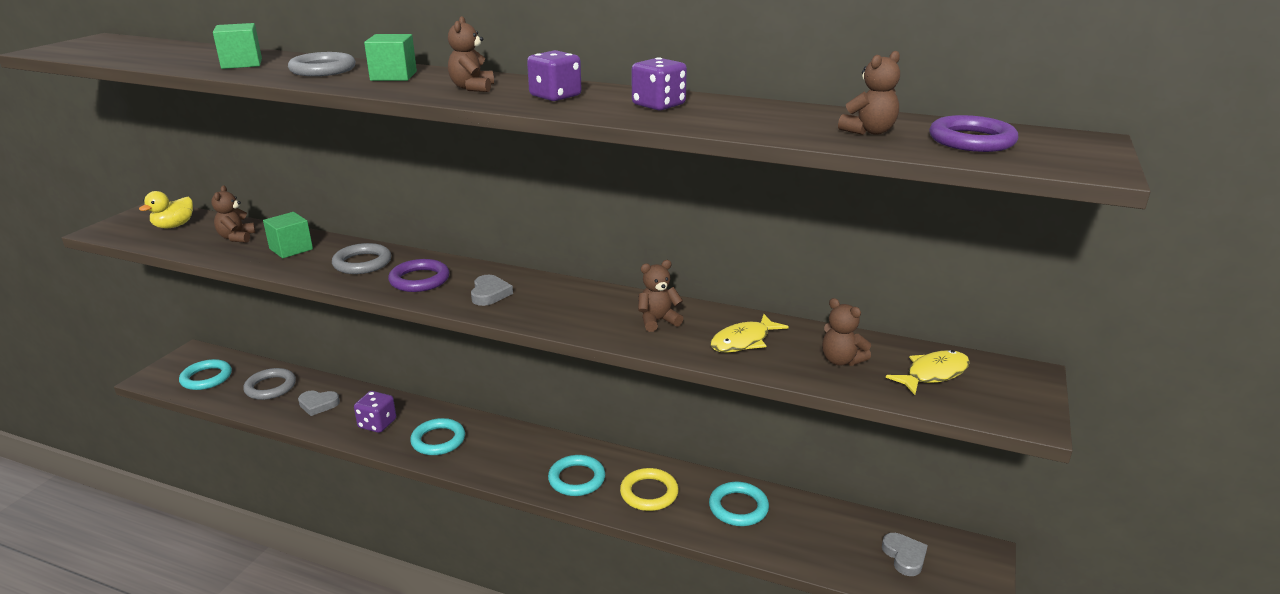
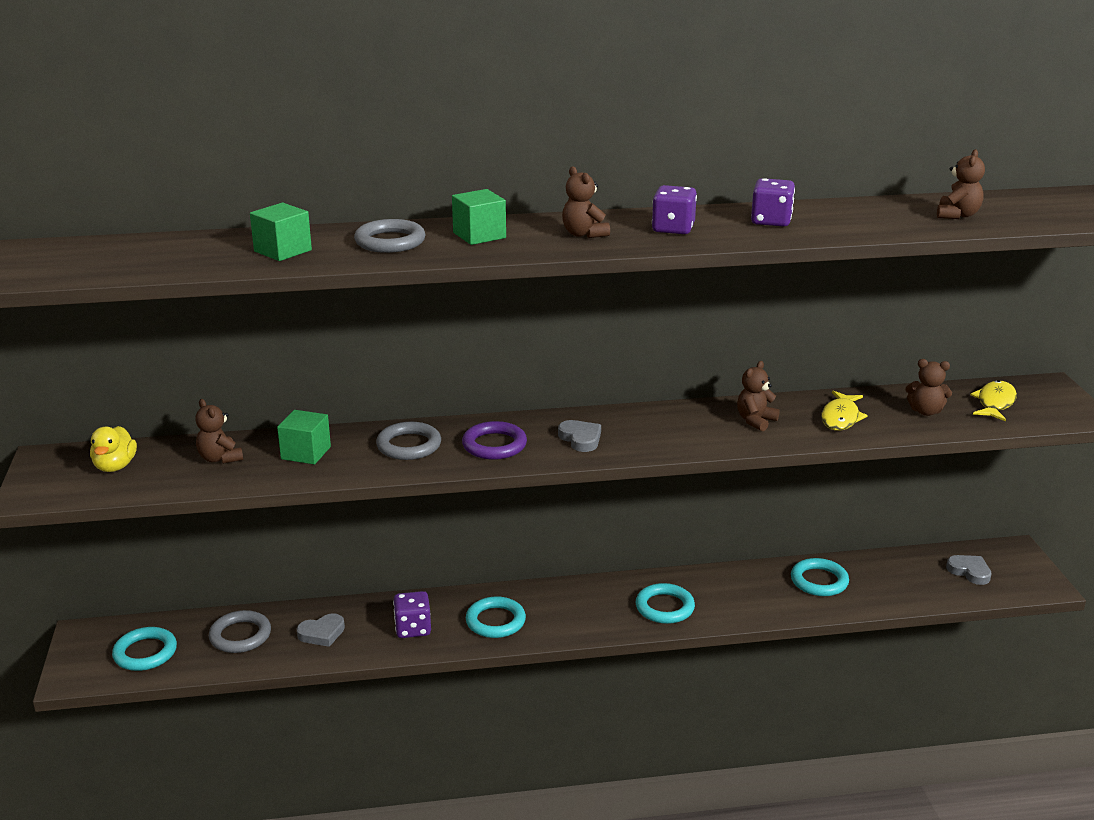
camera: 30 degrees left, 0 degrees up
yellow ring [620,468,679,511] -> none
purple ring [929,115,1018,152] -> none

